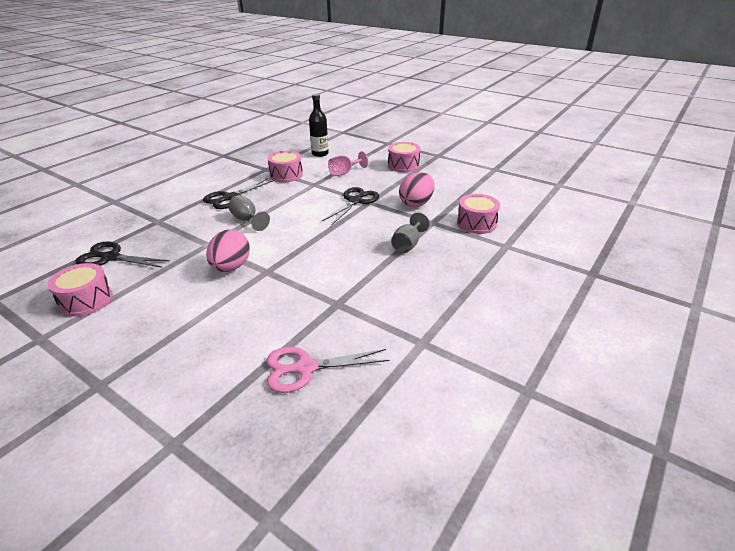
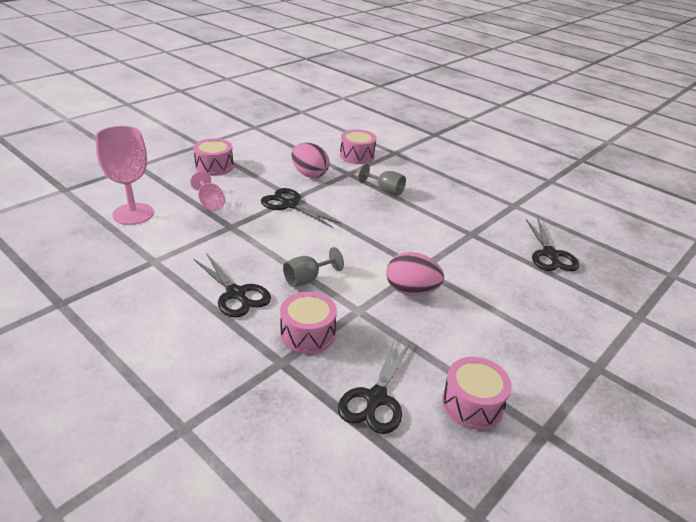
camera: 85 degrees left, 0 degrees up
pink scissors [266,347,390,393] -> black scissors [526,219,579,271]
pink drum [267,151,303,182] -> pink drum moved to [280,292,337,354]
black bottle [309,94,329,157] -> pink goblet [96,126,154,225]

